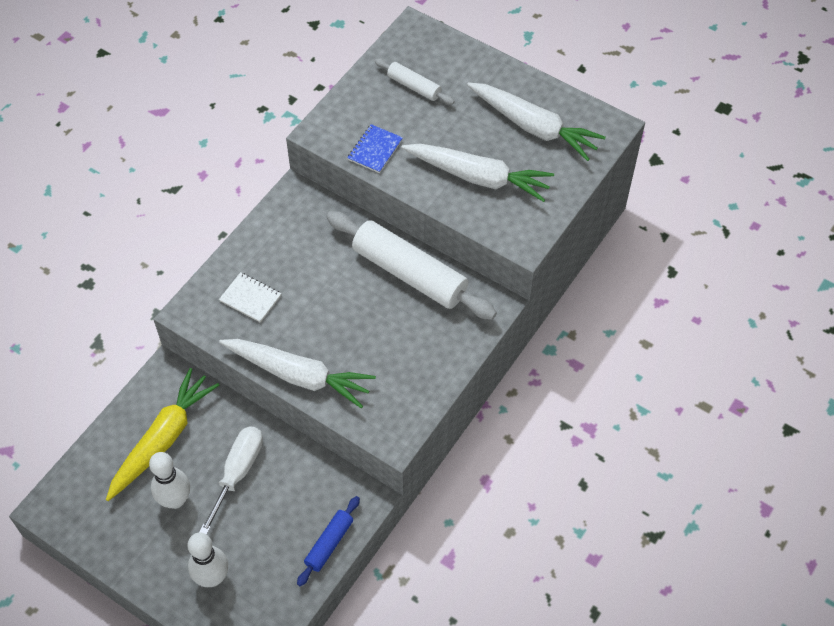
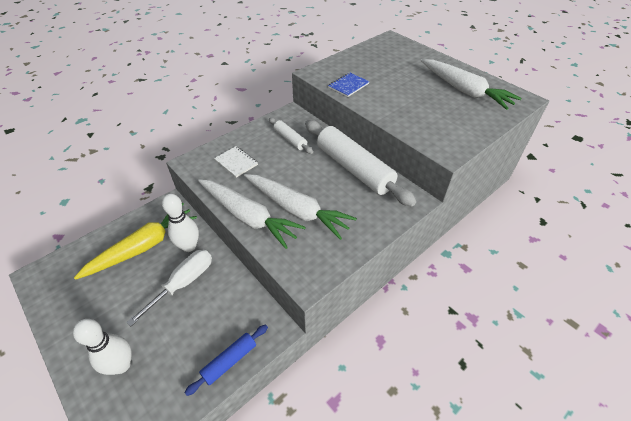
camera: 15 degrees right, 10 degrees down
white bowling pin [149,452,190,509] -> white bowling pin moved to [162,194,199,252]
white rolling pin [375,58,455,105] -> white rolling pin moved to [269,118,313,154]
white carrot [401,144,554,202] -> white carrot moved to [244,174,357,240]

